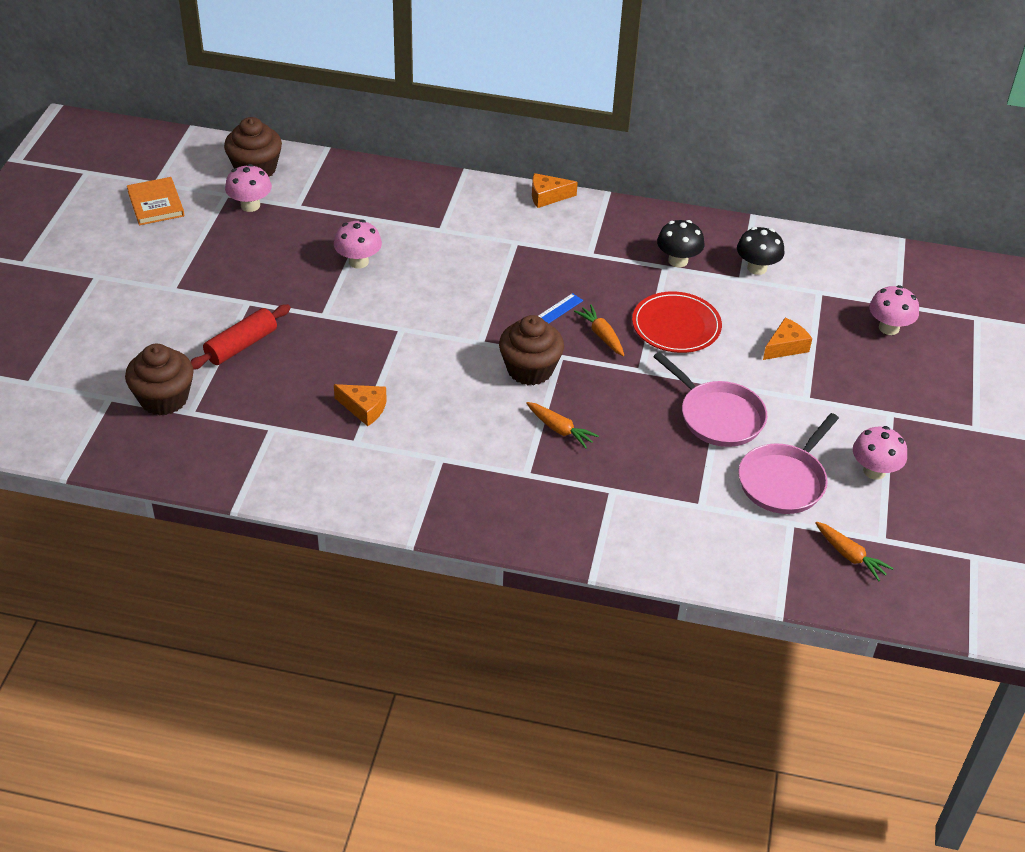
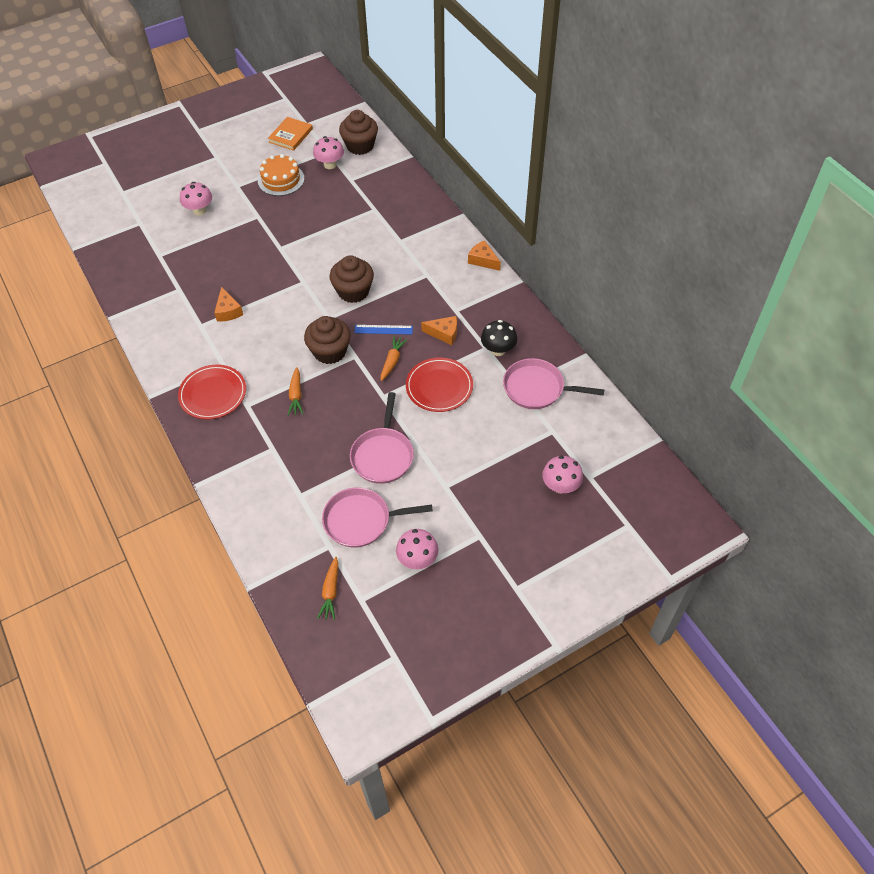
camera: 50 degrees right, 10 degrees up
brown cupcake [125,344,194,415] -> brown cupcake moved to [329,256,374,303]
red rolling pin [190,304,291,370] -> none
pink mushroom [334,220,382,268] -> pink mushroom moved to [180,182,212,216]
black mushroom [737,227,785,275] -> pink pan [503,358,604,409]
orange cheese [763,318,812,360] -> orange cheese moved to [421,316,457,345]
none -> red plate [178,365,246,419]
none -> orange cake [258,154,304,196]

